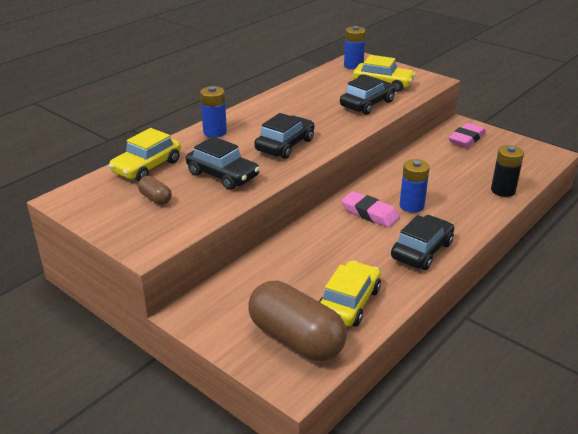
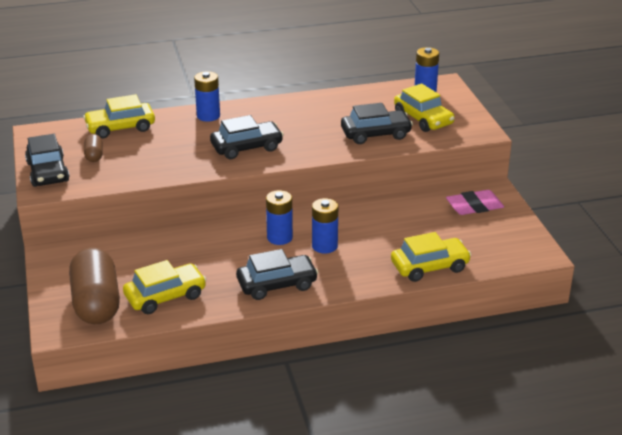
camera: 35 degrees right, 0 degrees up
black car [186,136,260,190] -> black car moved to [25,134,70,187]
pink eraser [341,191,400,228] -> blue battery [266,190,293,245]
black battery [491,145,524,197] -> yellow car [391,232,471,282]

